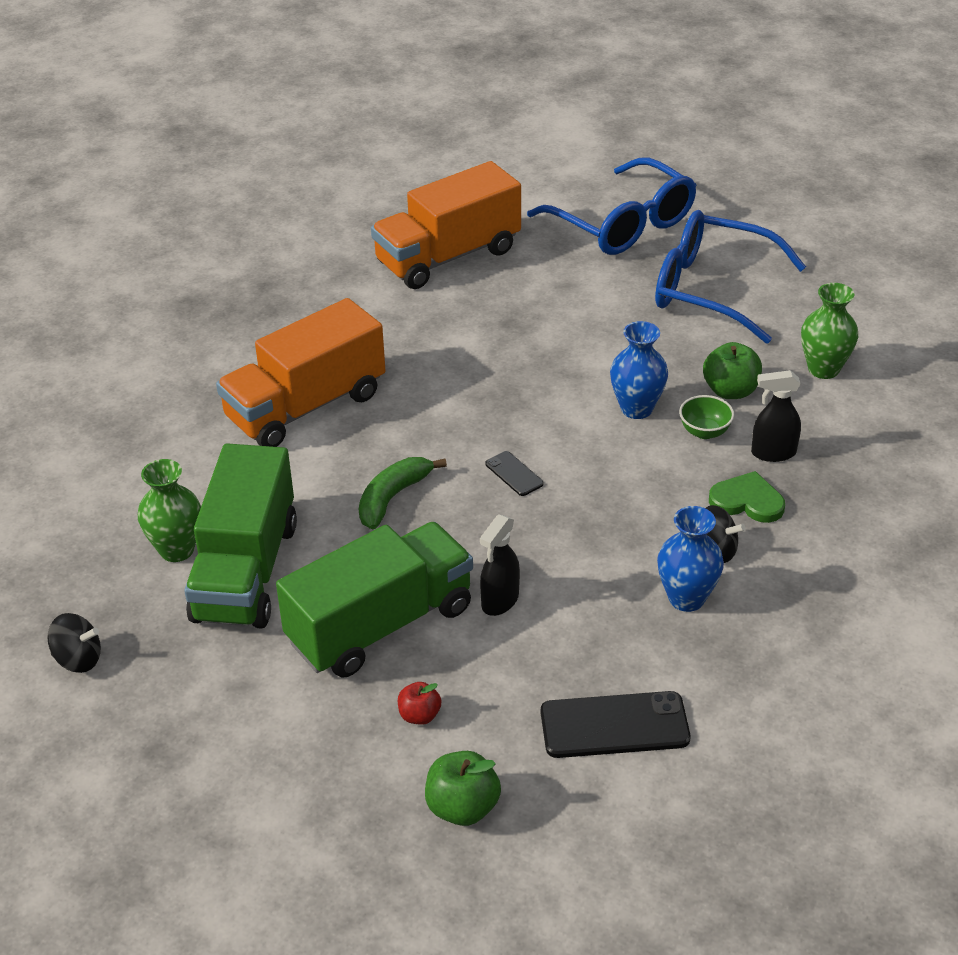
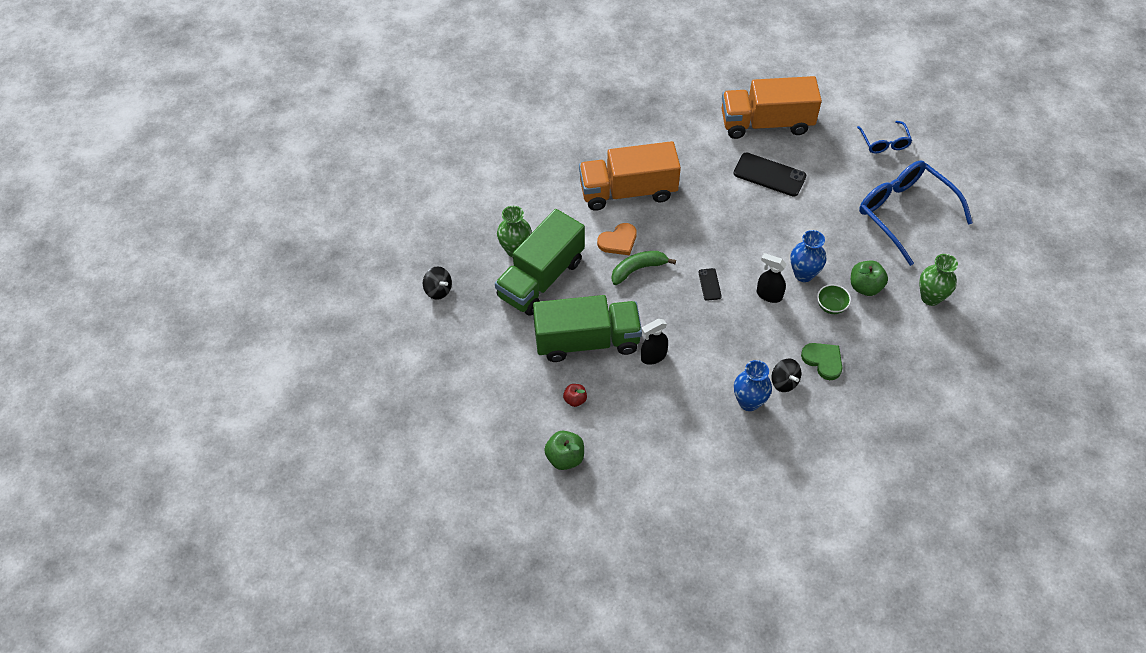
camera: 30 degrees right, 15 degrees up
blue glasses [527,158,696,255] -> blue glasses [857,121,912,153], size x0.51
black phone [541,691,691,758] -> black phone moved to [734,152,806,197]
black spray bottle [751,370,801,462] -> black spray bottle moved to [757,253,787,303]
none -> orange heart [597,223,637,255]

